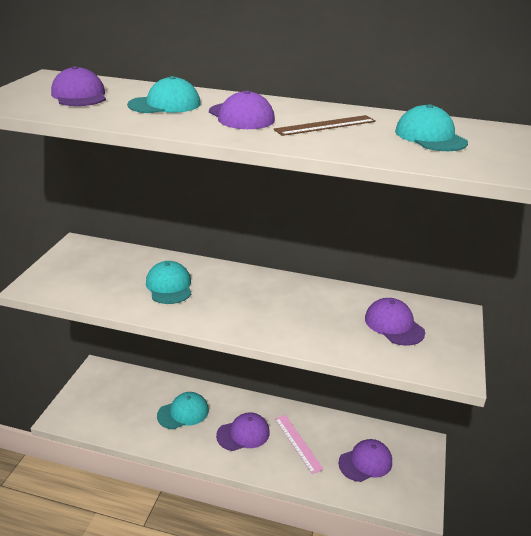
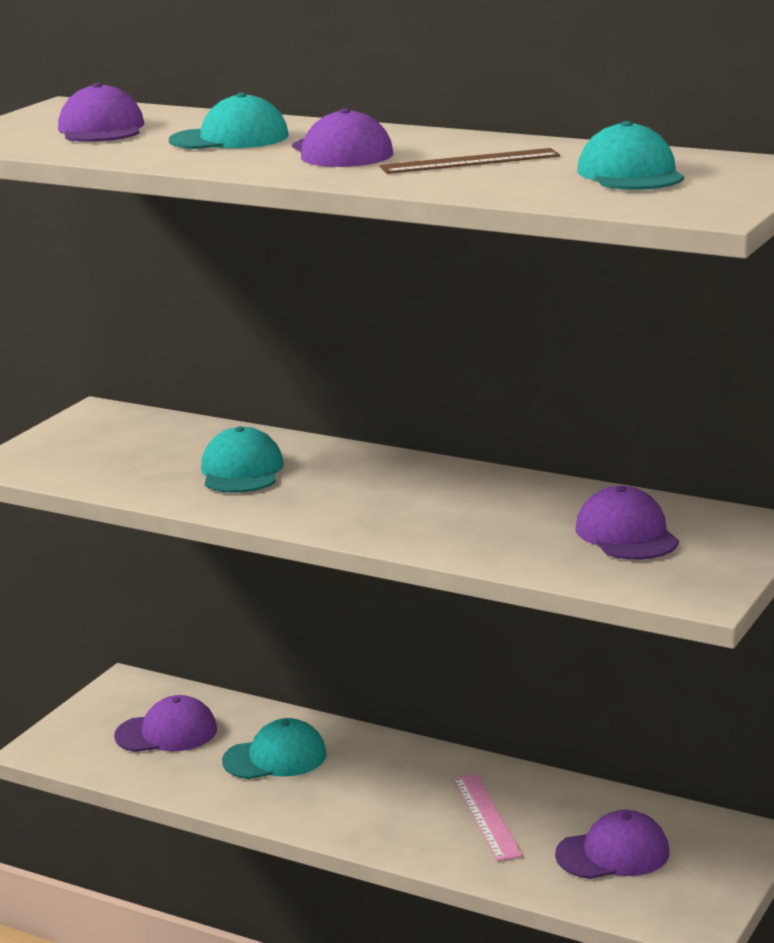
camera: 15 degrees right, 10 degrees down
purple cap [216,412,270,451] -> purple cap moved to [114,695,217,752]

